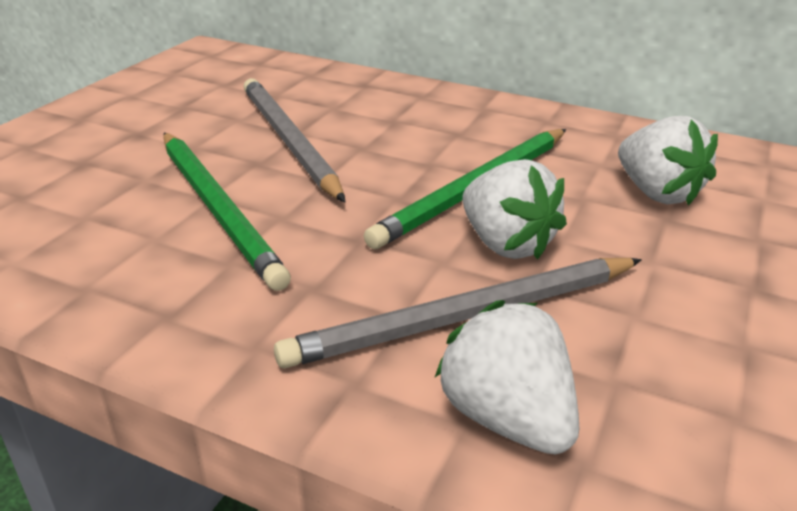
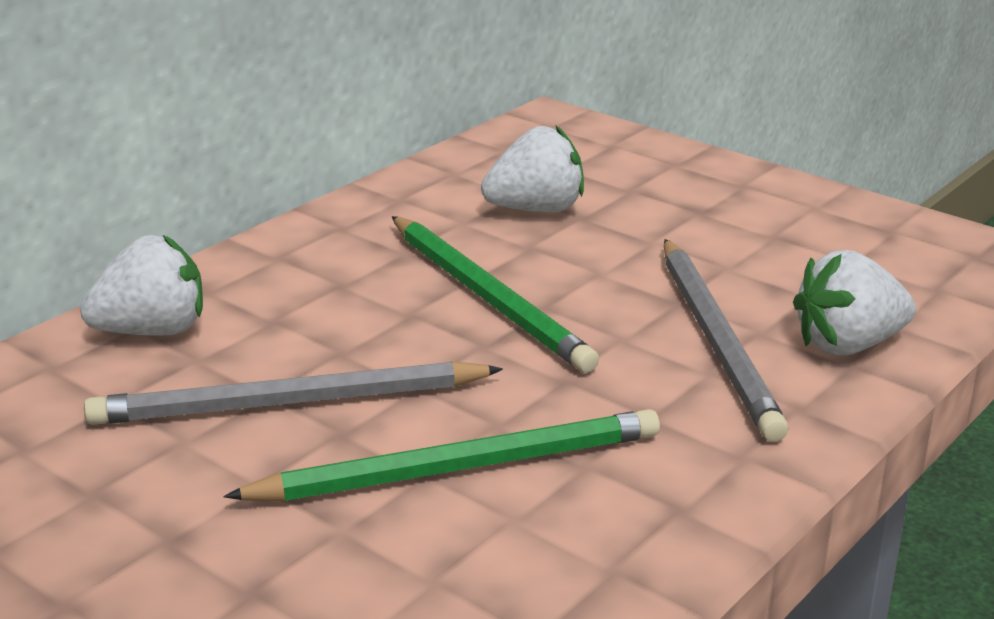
camera: 75 degrees left, 5 degrees down
white strawberry [462,159,567,260] -> white strawberry moved to [80,235,203,336]

